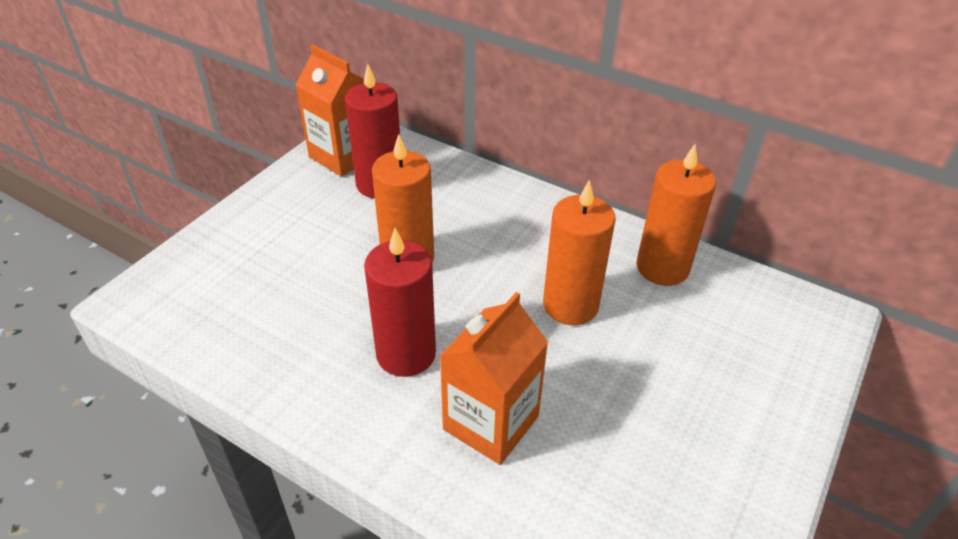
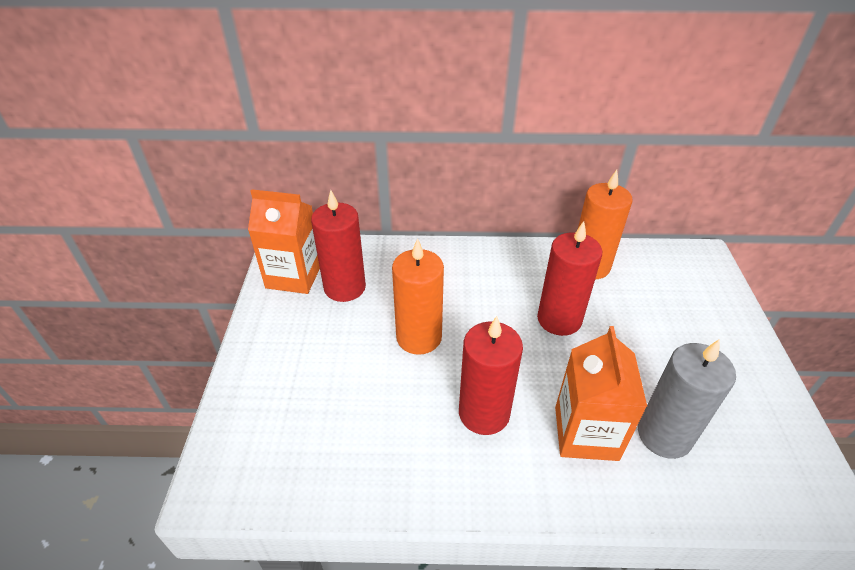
camera: 30 degrees left, 0 degrees up
orange candle [543,180,616,325] -> red candle [537,221,602,336]
none -> grey candle [638,339,736,459]

